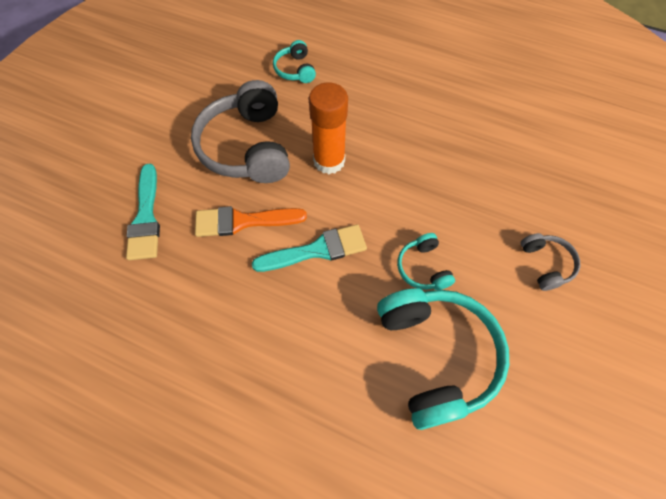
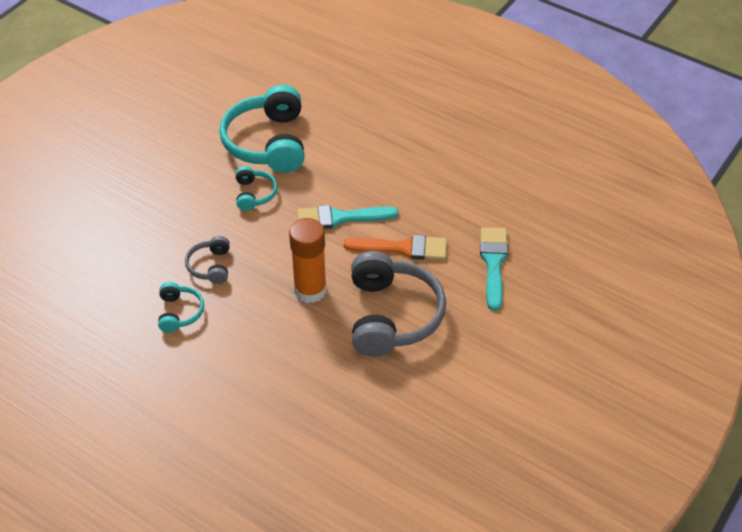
camera: 170 degrees left, 15 degrees down
turquoise headphones [273,40,316,83] -> turquoise headphones moved to [158,282,204,332]
grey headphones [521,233,581,291] -> grey headphones moved to [185,236,230,284]

